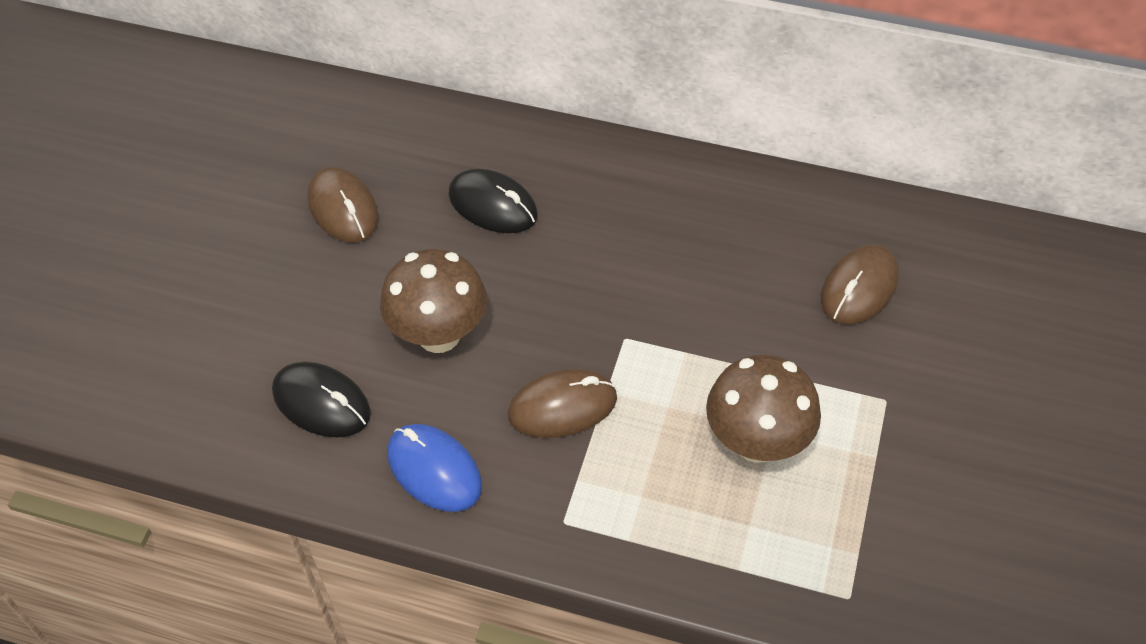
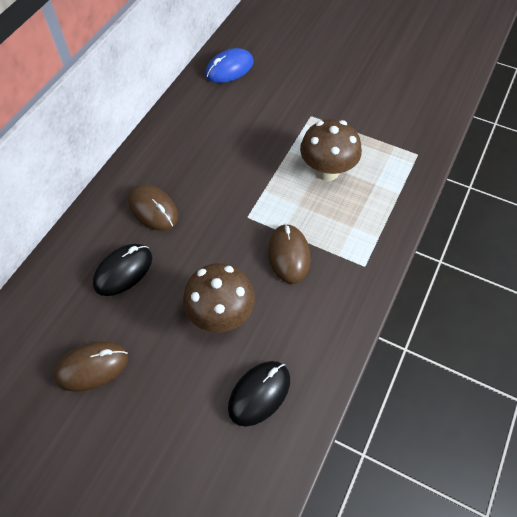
camera: 80 degrees left, 5 degrees up
blue mouse [387,424,482,512] -> blue mouse moved to [205,48,254,83]
brown mouse [821,244,899,325] -> brown mouse moved to [128,184,178,231]

